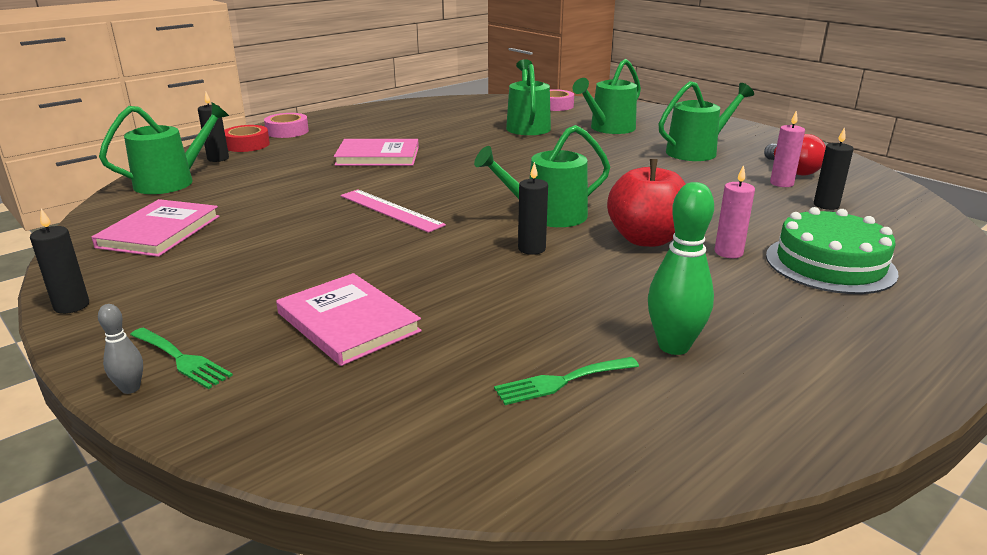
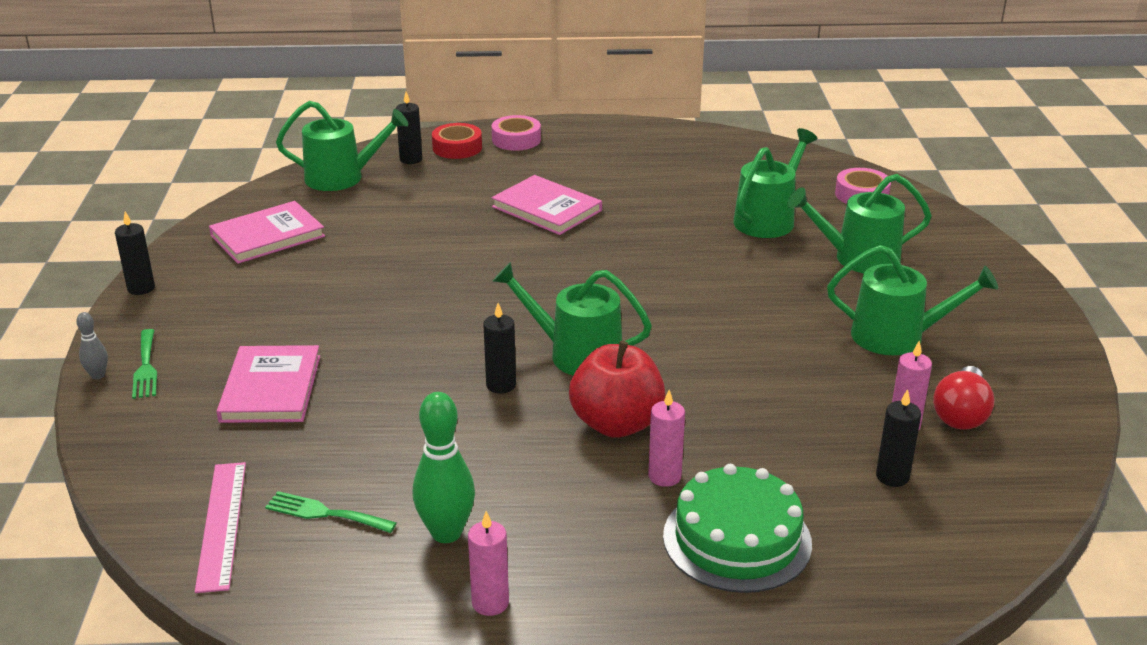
camera: 40 degrees right, 5 degrees up
pink ruler [341,189,446,233] -> pink ruler moved to [195,462,246,593]
none -> pink candle [468,511,509,616]

